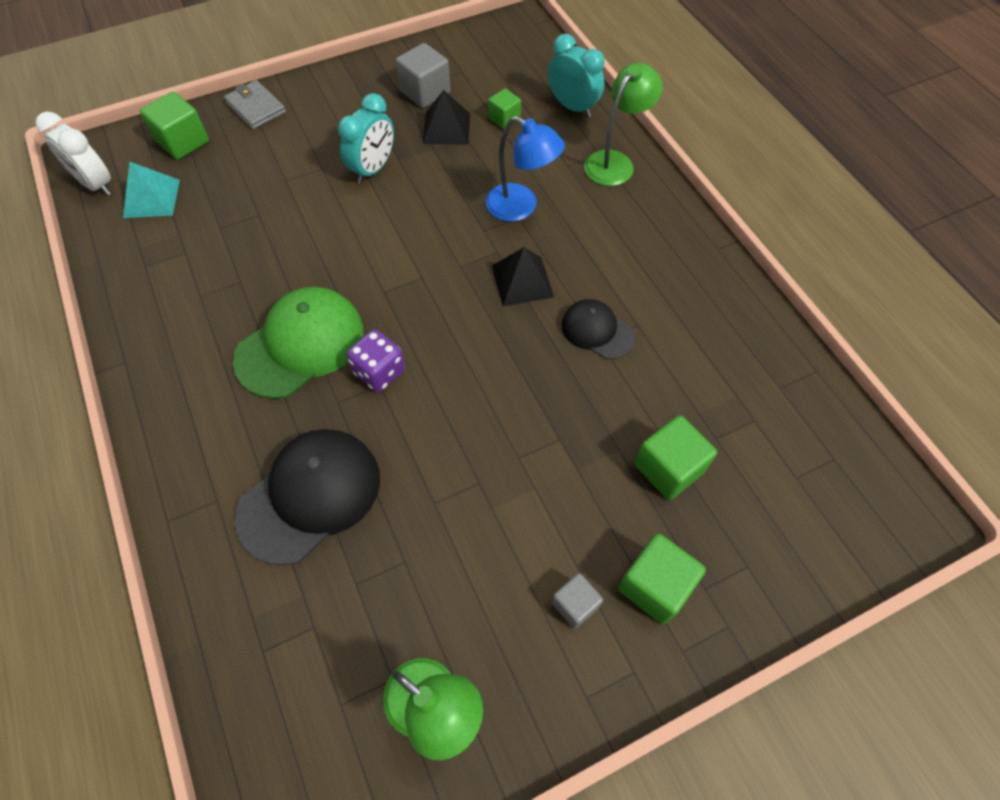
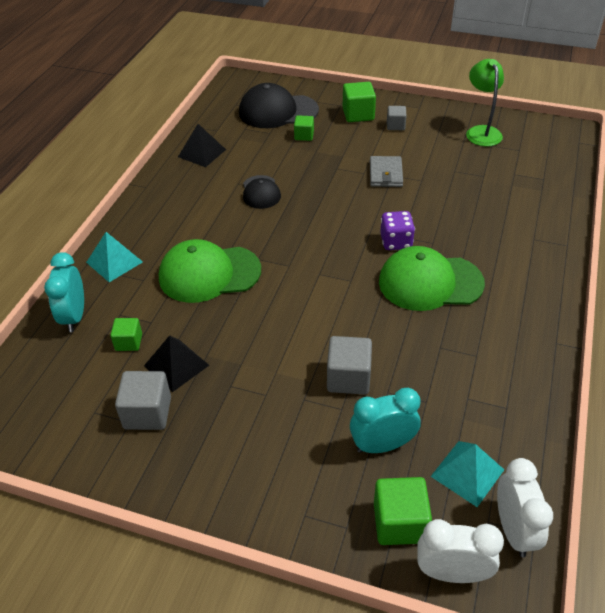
camera: 135 degrees left, 15 degrees down
grey wallet [224,80,286,130] -> grey wallet moved to [370,156,403,187]
black cap [235,429,380,565] -> black cap moved to [239,83,319,128]
turquoise clock [338,93,394,183] -> turquoise clock moved to [350,388,421,453]
blue lamp [485,116,565,222] -> green cap [159,239,261,303]
black pyramid [492,247,554,306] -> black pyramid moved to [178,124,226,167]
green lamp [584,63,662,186] -> turquoise pyramid [86,232,143,282]
green cube [634,415,717,500] -> green cube [294,115,314,141], size x0.62
none -> grey cube [327,336,372,395]
none -> white clock [417,519,504,583]

